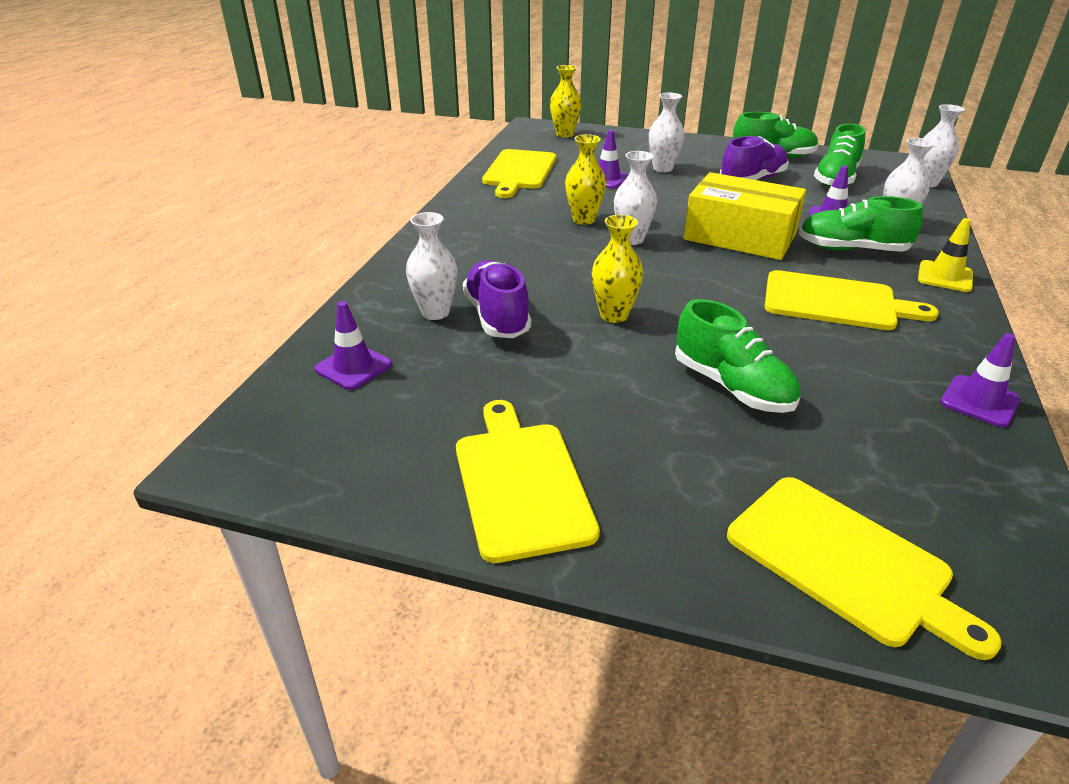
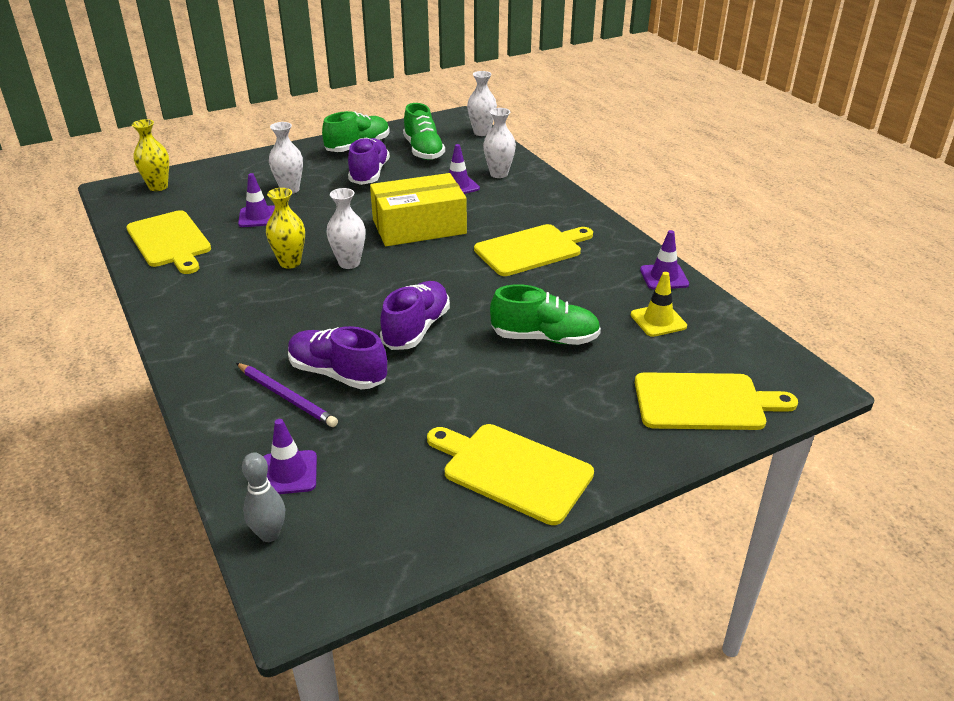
camera: 45 degrees left, 0 degrees up
white vase [406,212,457,320] -> purple pencil [236,363,338,427]
yellow vase [592,215,643,323] -> purple shoe [380,281,450,350]
green shoe [799,196,923,252] -> none
yellow traffic cone [918,218,973,292] -> yellow traffic cone moved to [631,272,687,337]
none -> grey bowling pin [242,452,285,542]

